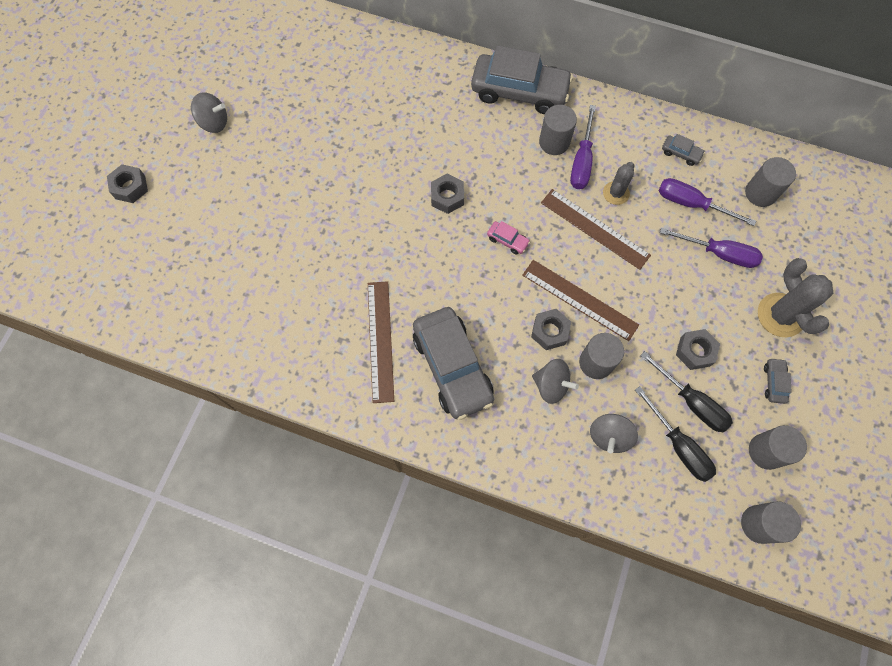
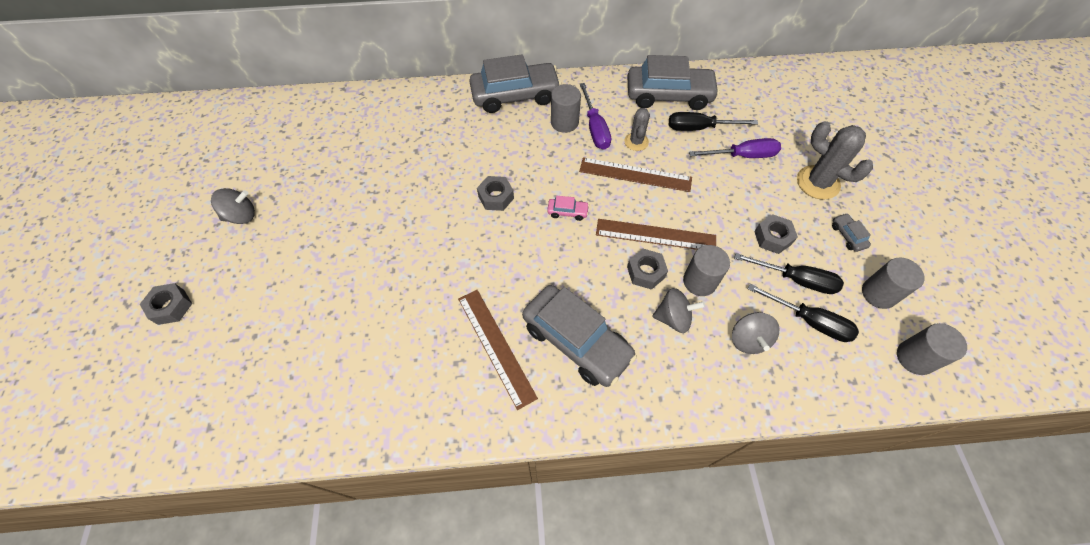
camera: 25 degrees left, 10 degrees down
purple screwdriver [659,178,756,226] -> black screwdriver [669,112,758,131]
grey car [662,134,705,166] -> grey car [627,55,720,110], size x2.46
grey cylinder [745,157,796,207] -> none

